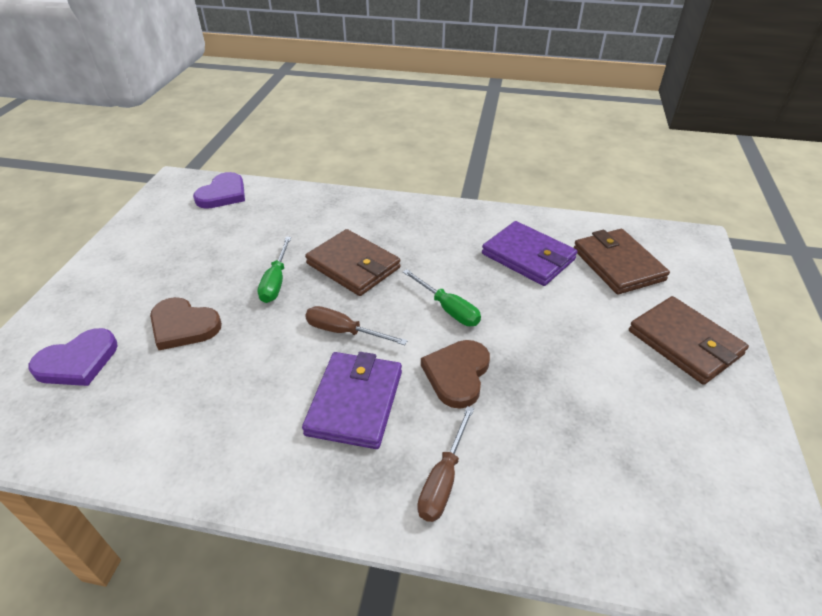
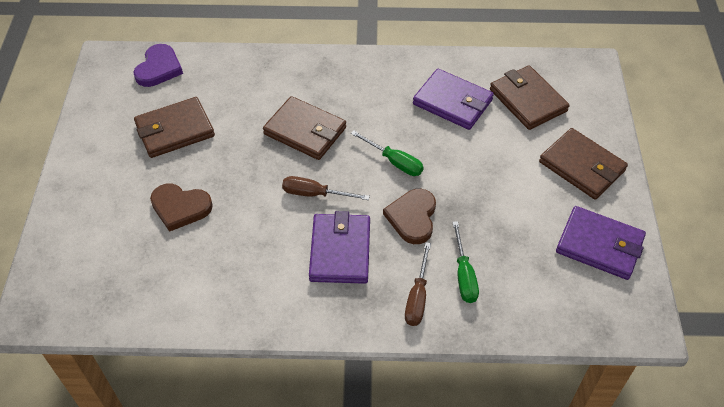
camera: 10 degrees left, 10 degrees up
purple heart [29,328,118,386] -> none
green screwdriver [258,237,291,303] -> green screwdriver moved to [452,221,479,303]
none -> brown wallet [134,97,215,158]
none -> purple wallet [556,206,646,280]

